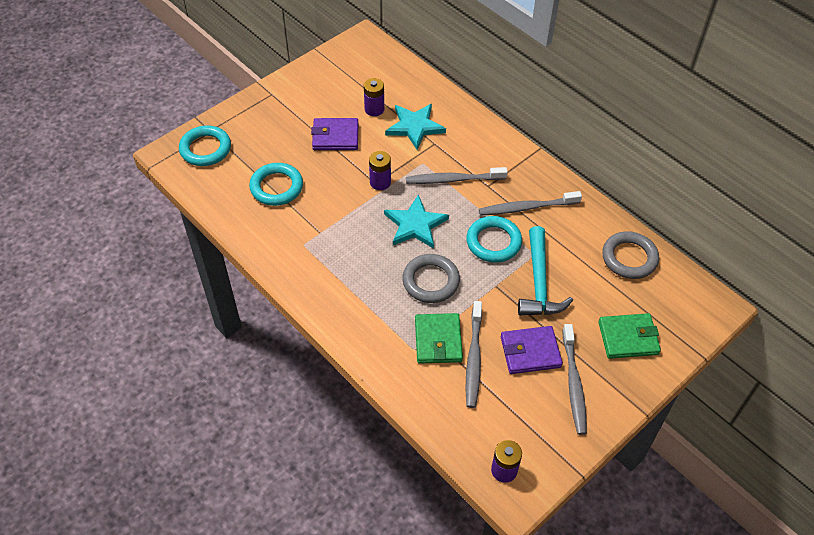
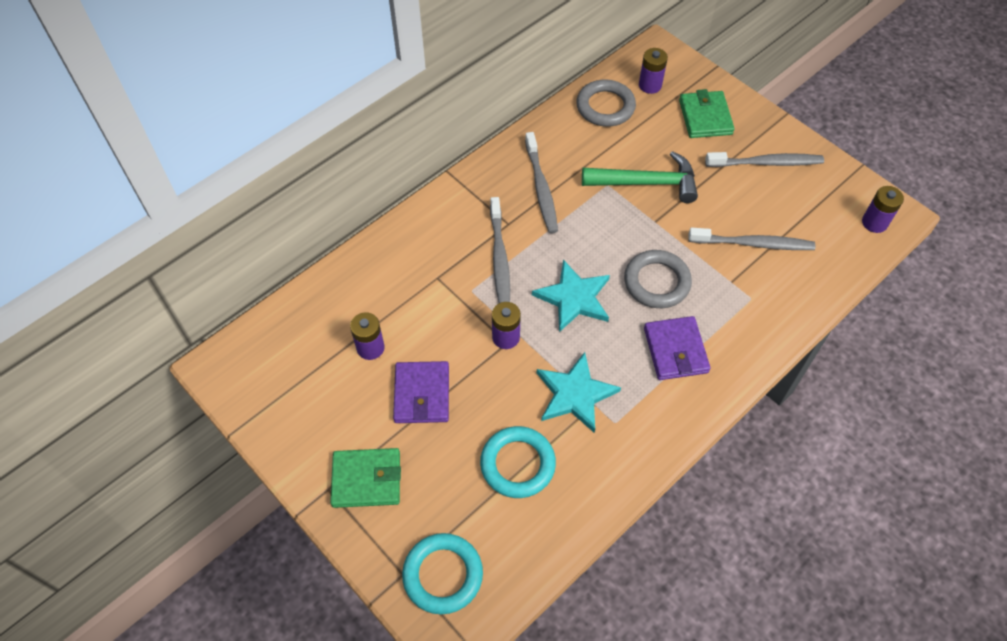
camera: 90 degrees left, 5 degrees up
turquoise star [385,104,446,150] -> turquoise star moved to [537,352,621,433]
green wallet [415,313,463,364] -> green wallet moved to [330,448,401,508]
turquoise ring [466,216,522,263] -> none
purple wallet [501,326,563,374] -> purple wallet moved to [644,316,711,380]
turquoise hammer [518,226,573,316] -> green hammer [582,151,698,203]
none -> purple battery [639,48,668,94]

